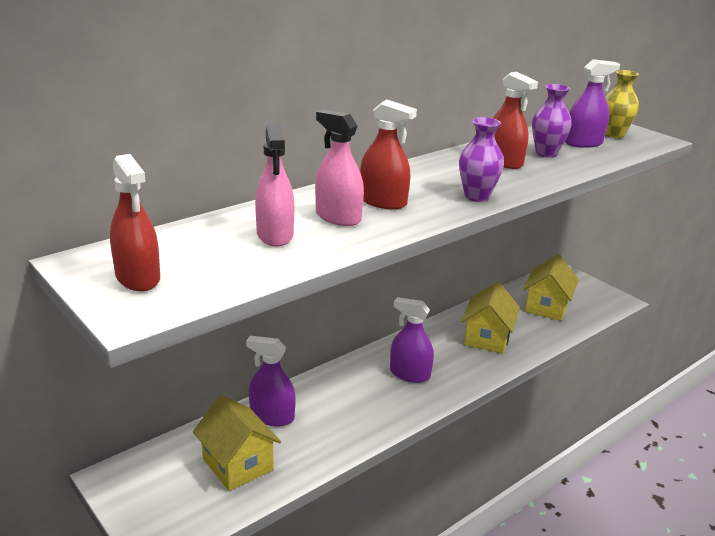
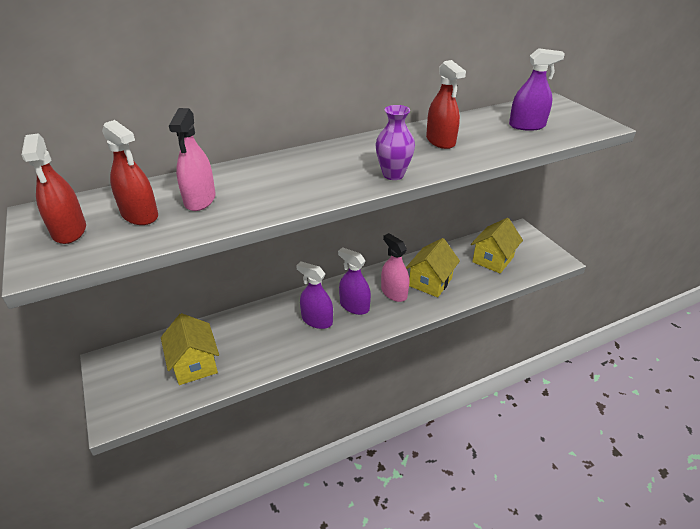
camera: 15 degrees right, 10 degrees up
purple spray bottle [246,336,296,427] -> purple spray bottle moved to [296,261,333,329]
pink spray bottle [315,110,364,226] -> pink spray bottle moved to [381,233,409,302]
red spray bottle [360,100,417,209] -> red spray bottle moved to [102,120,158,225]
purple vase [532,84,572,158] -> none
yellow vase [605,70,639,138] -> none

